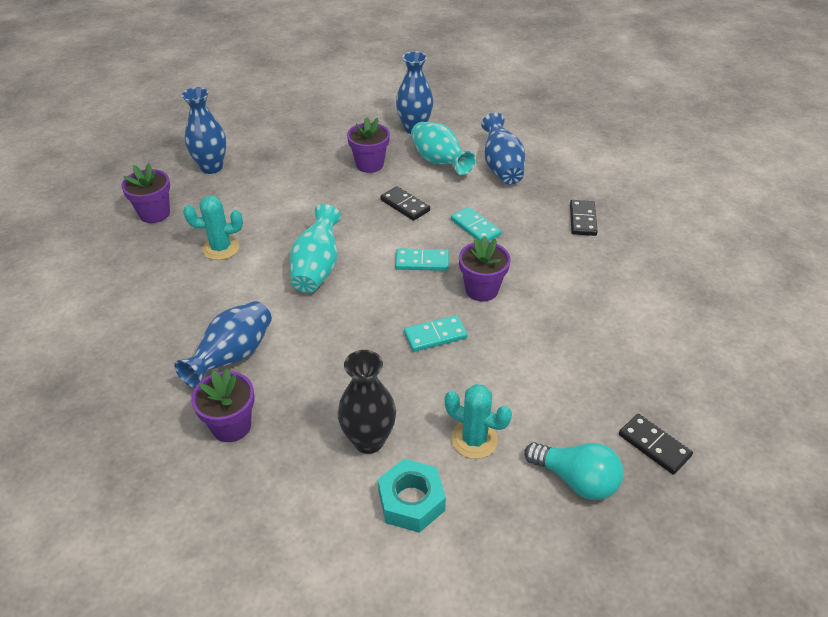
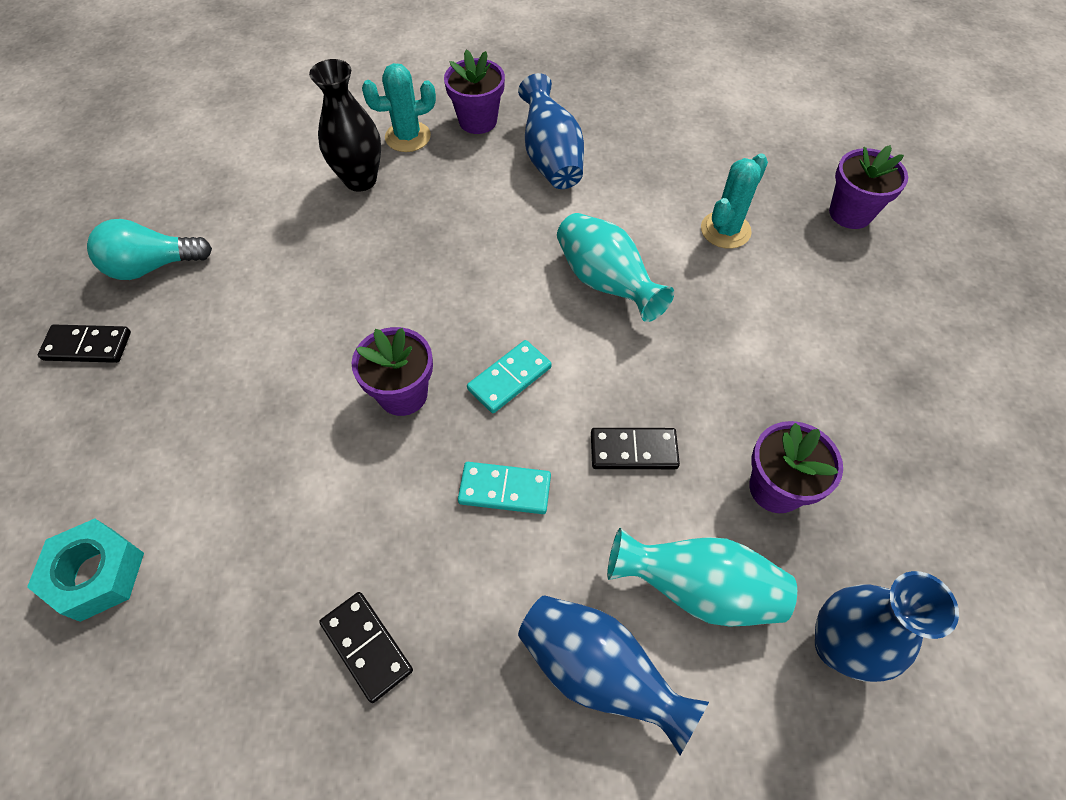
camera: 135 degrees right, 15 degrees up
blue vase [182,87,226,174] -> none
turquoise nut [378,459,446,533] -> turquoise nut moved to [27,519,144,622]
turquoise domino [404,315,467,352] -> none
turquoise cactus [445,384,512,459] -> turquoise cactus moved to [362,63,436,152]

